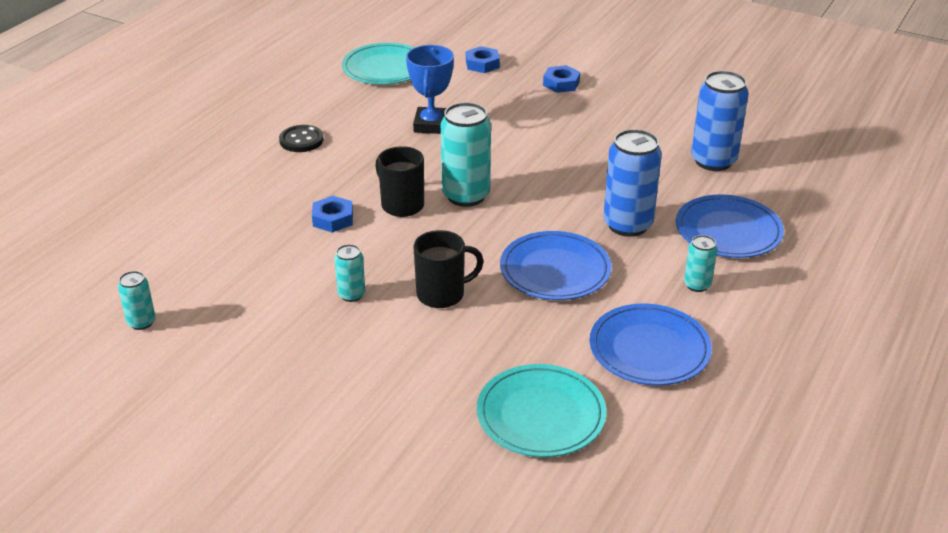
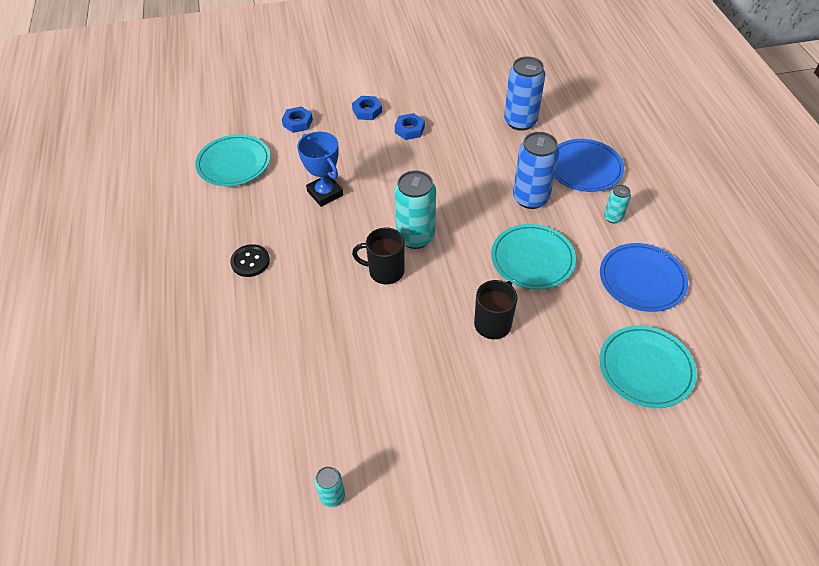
camera: 40 degrees left, 15 degrees up
blue nut [312,196,353,233] -> blue nut moved to [395,113,425,140]
turquoise can [334,244,365,302] -> none
blue plate [500,231,612,300] -> turquoise plate [491,224,576,290]

